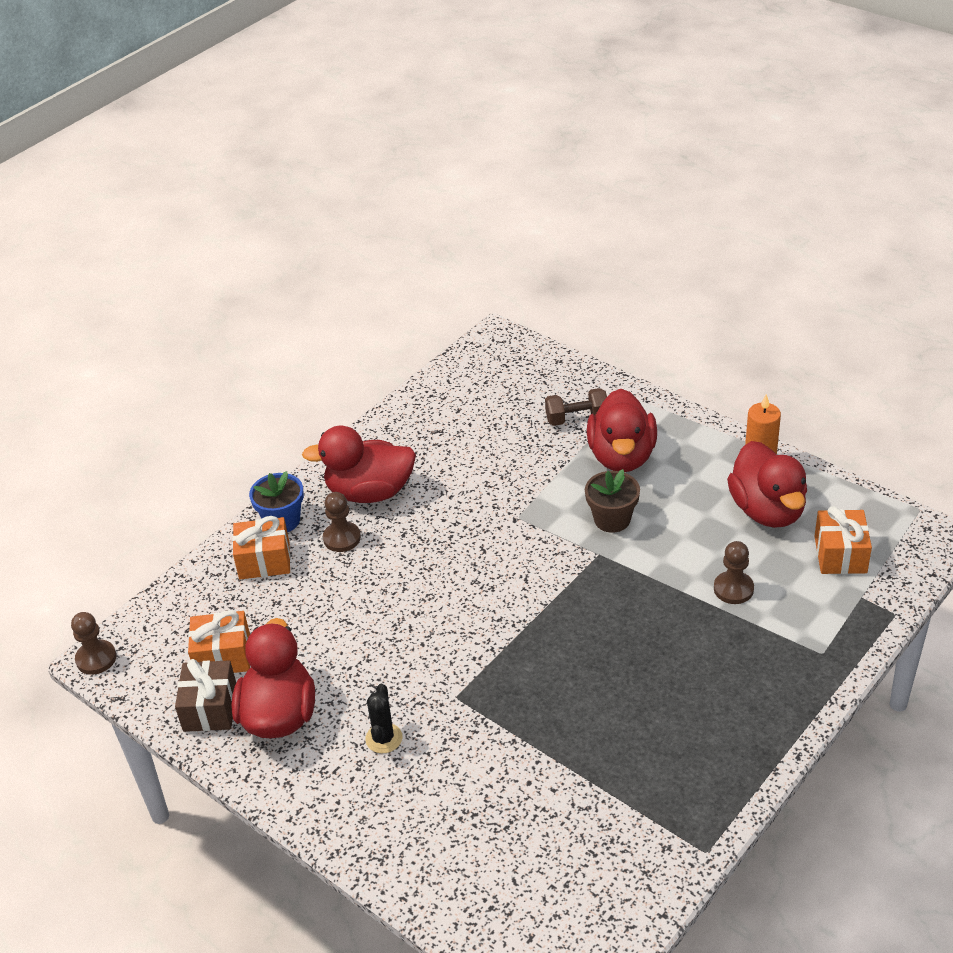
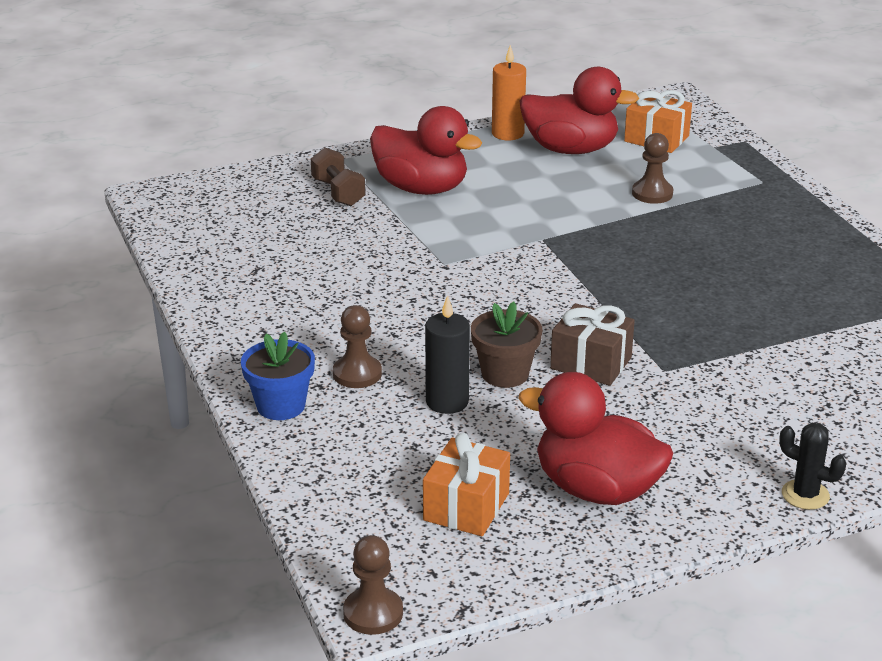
camera: 65 degrees left, 10 degrees down
brown gift [175,659,236,732] -> brown gift moved to [550,303,635,386]
orange gift [232,516,290,579] -> none
red duck [302,426,416,503] -> none
black cactus [365,684,402,753] -> black cactus moved to [779,423,847,510]
brown dumbbell [545,388,607,426] -> brown dumbbell turned 45 degrees counterclockwise [311,148,366,206]
brown flower pot [585,469,640,533] -> brown flower pot moved to [471,302,543,388]
none -> black candle [425,295,470,414]

